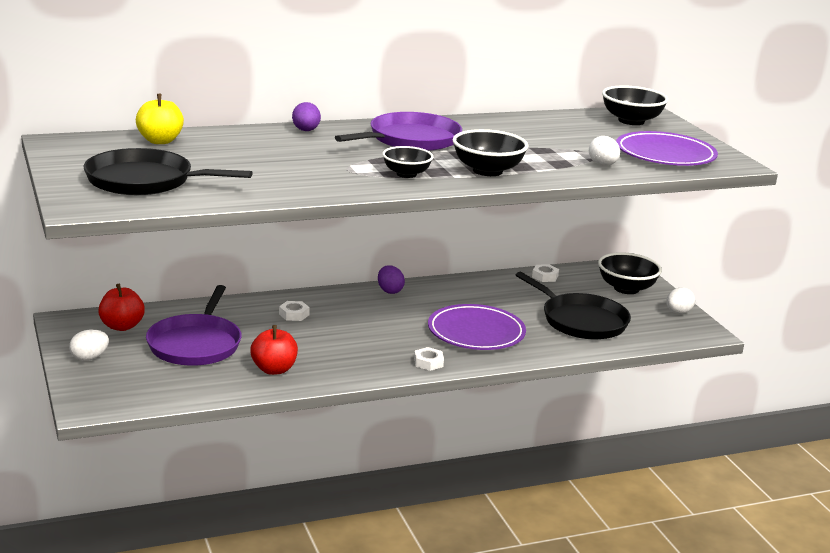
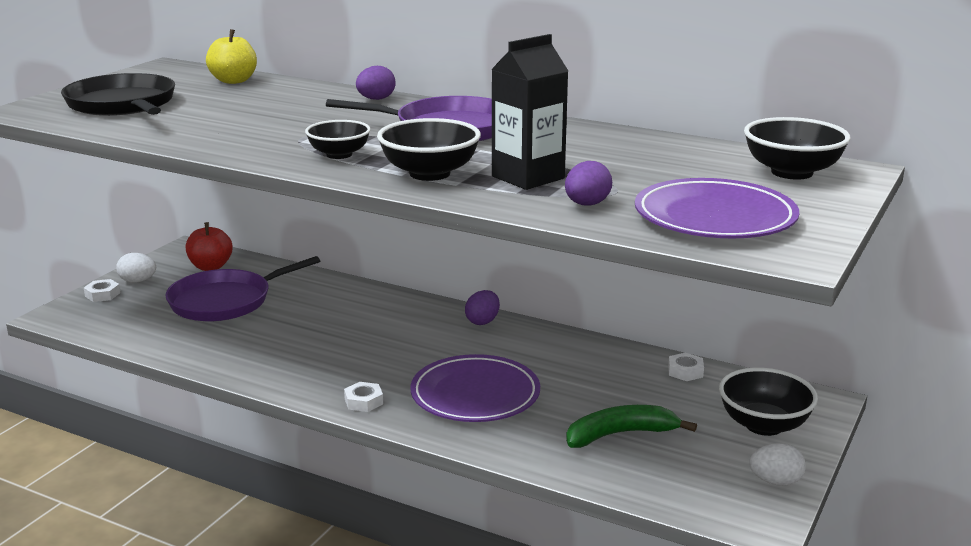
camera: 50 degrees right, 0 degrees up
red apple [250,325,298,375] -> none
white nut [279,301,310,321] -> white nut moved to [84,279,120,302]
black pan [516,272,631,339] -> green banana [566,405,697,448]
white egg [589,136,620,166] -> purple egg [565,161,612,206]
none -> black carton [491,34,568,190]

